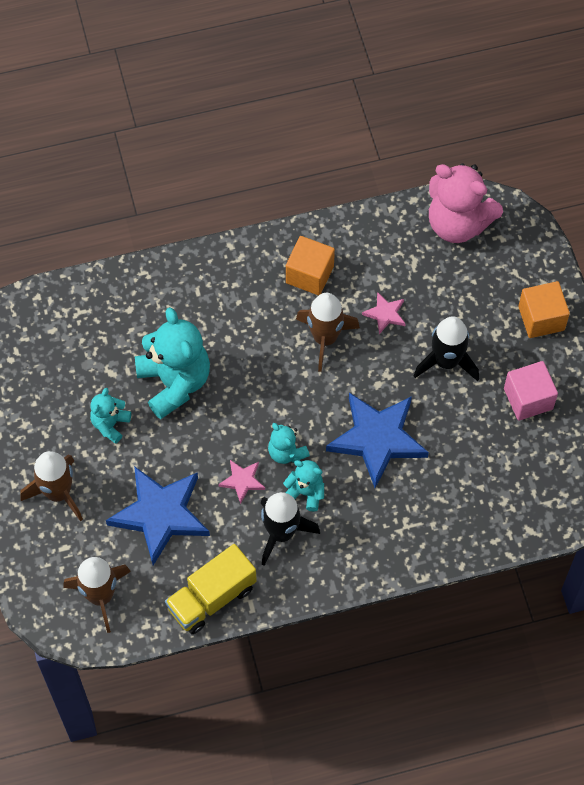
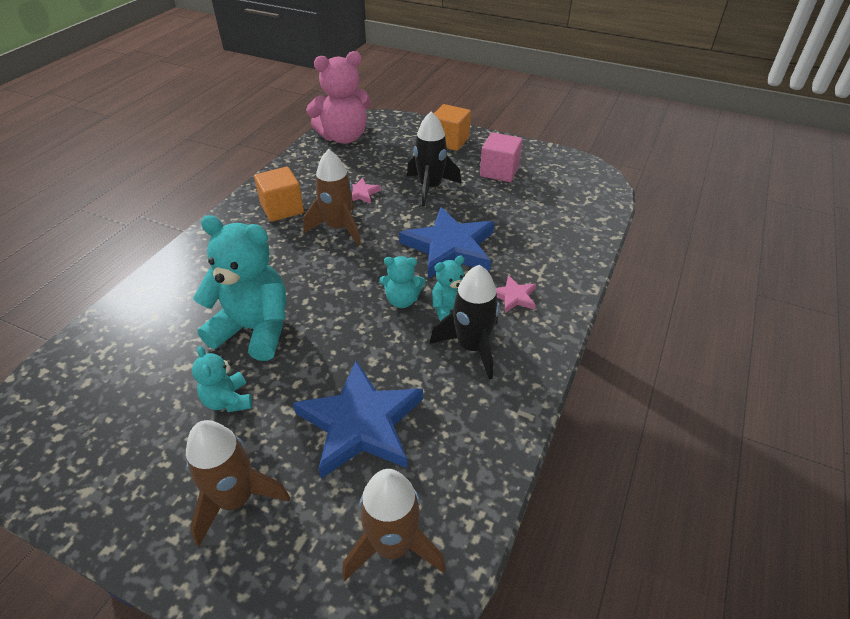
camera: 50 degrees left, 20 degrees down
yellow truck [165,544,257,634] -> none
pink star [218,460,265,504] -> pink star moved to [496,275,536,313]

